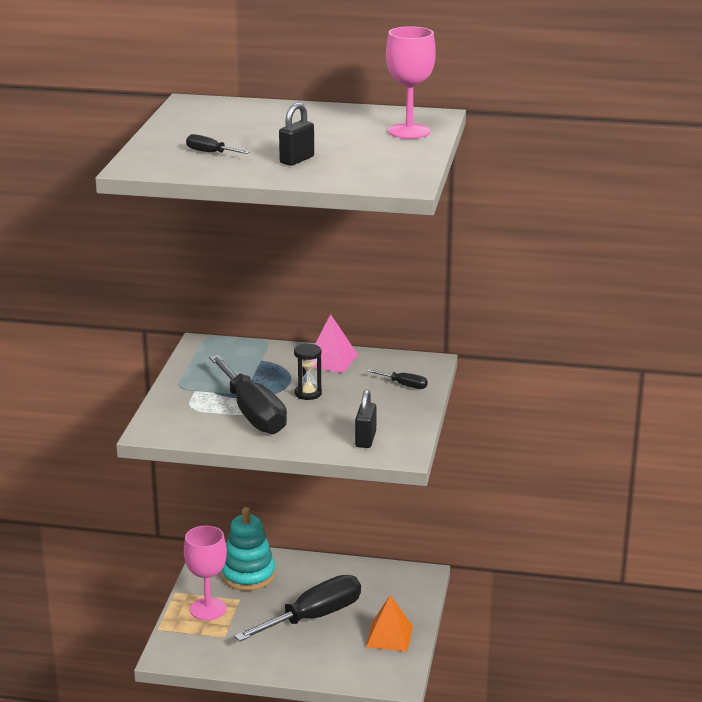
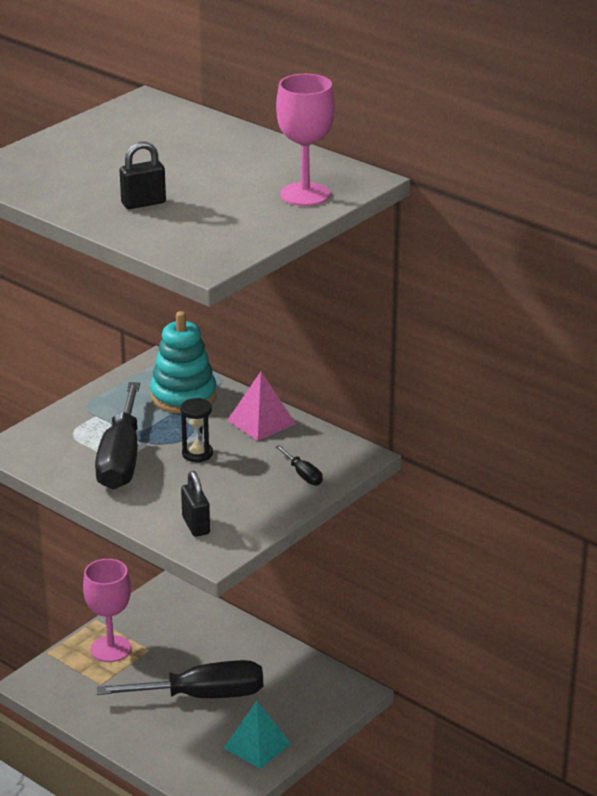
camera: 30 degrees right, 5 degrees up
black screwdriver [186,134,250,154] -> none
turquoise stacking toy [221,507,275,591] -> turquoise stacking toy moved to [150,311,217,414]
black padlock [355,389,377,448] -> black padlock turned 60 degrees counterclockwise [181,471,210,537]
orange pyramid [366,595,413,652] -> turquoise pyramid [224,701,291,769]

